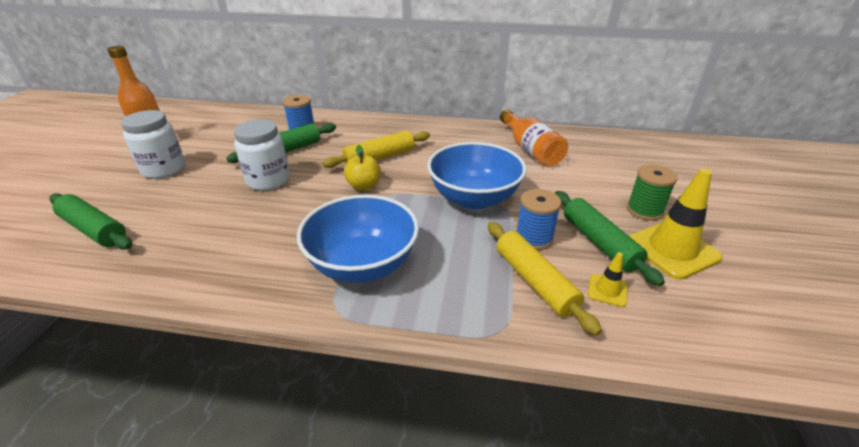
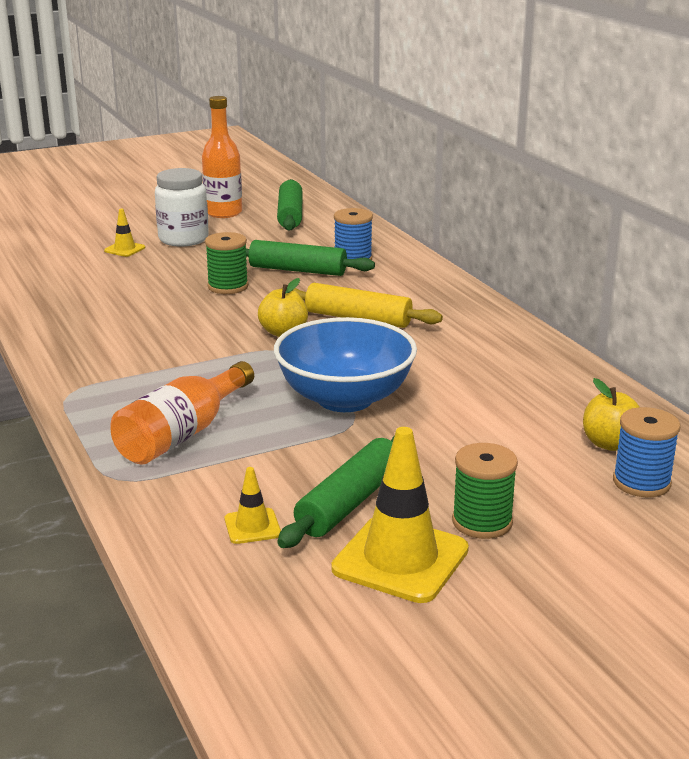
camera: 55 degrees right, 10 degrees down
green rolling pin [50,193,132,250] -> green rolling pin moved to [277,179,303,231]
white jar [234,119,290,191] -> green spool [205,232,248,294]
blue bowl [297,195,419,283] -> none
yellow rolling pin [488,222,602,335] -> none
orange bottle [500,110,568,167] -> orange bottle moved to [110,361,254,465]
blue spool [516,189,561,250] -> blue spool moved to [613,407,680,497]
none -> yellow traffic cone [104,209,145,257]
none -> yellow apple [583,378,639,451]

